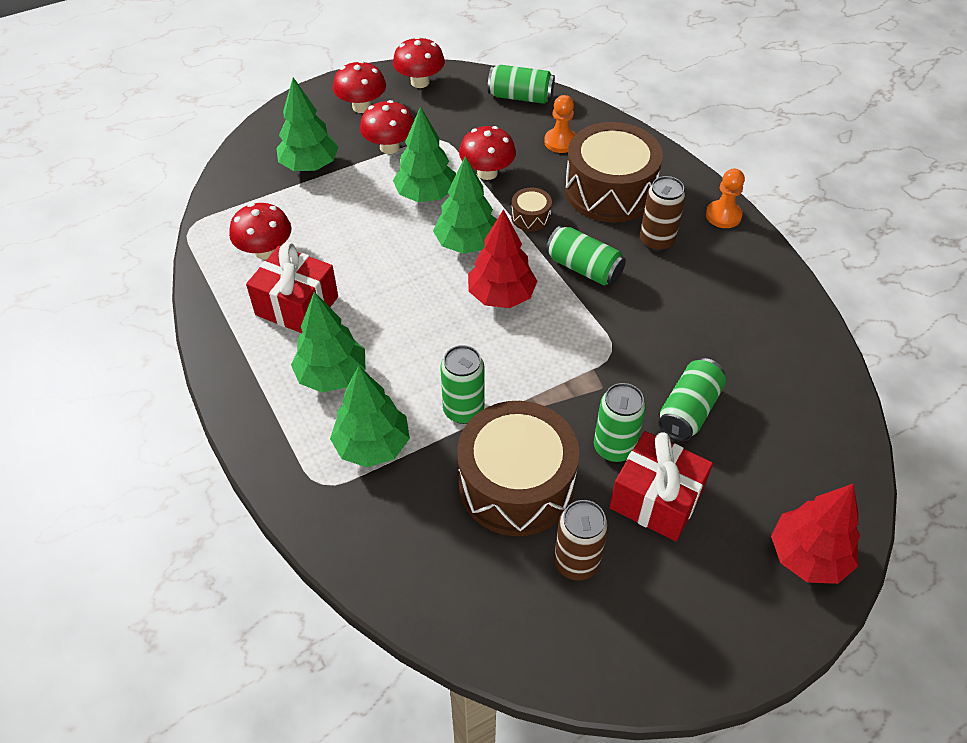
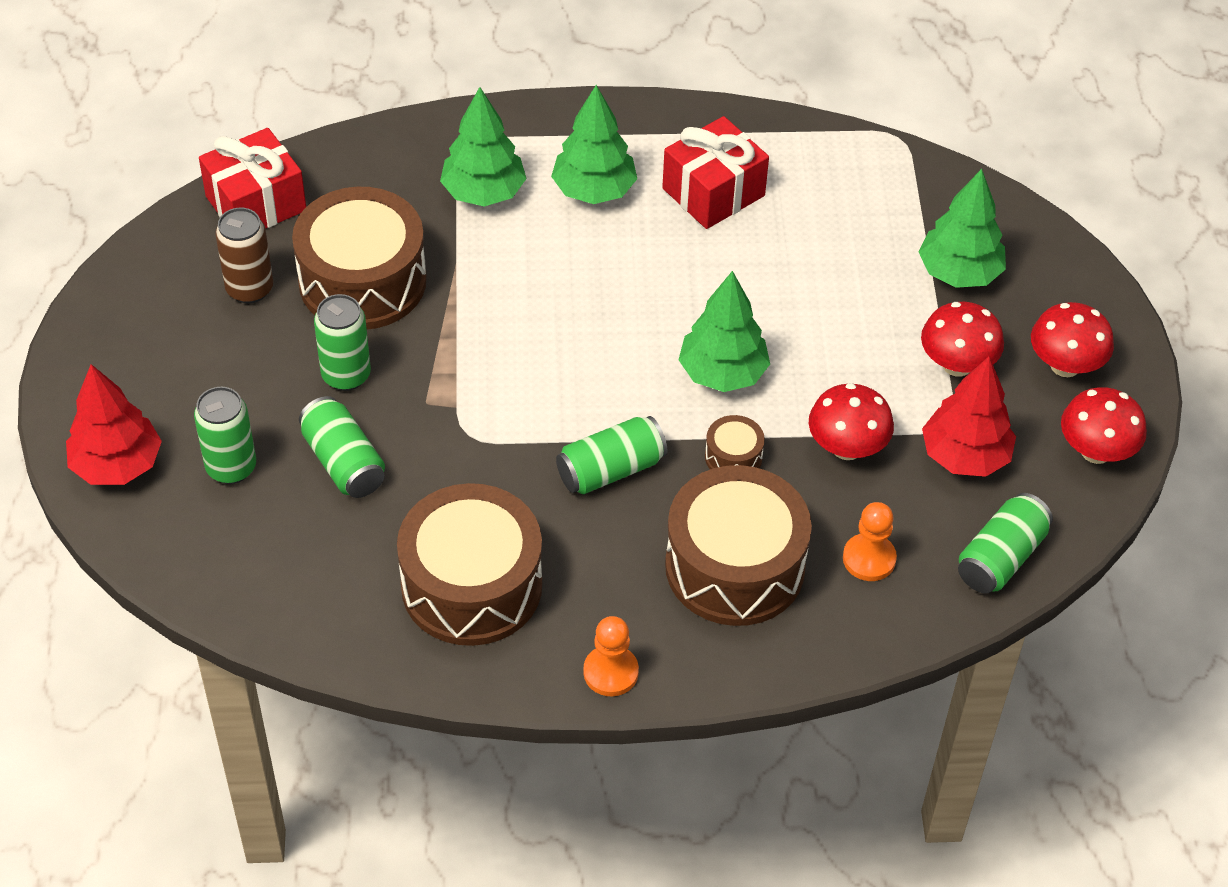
camera: 115 degrees right, 0 degrees up
red mushroom [229,203,292,260] -> none
green tree [393,106,456,202] -> none
green can [440,345,484,424] -> green can moved to [194,387,256,484]
red tree [468,209,537,308] -> red tree moved to [922,356,1016,477]
red gift [609,431,713,541] -> red gift moved to [199,128,306,229]
brown can [640,176,686,252] -> none
none -> brown drum [397,483,542,646]

